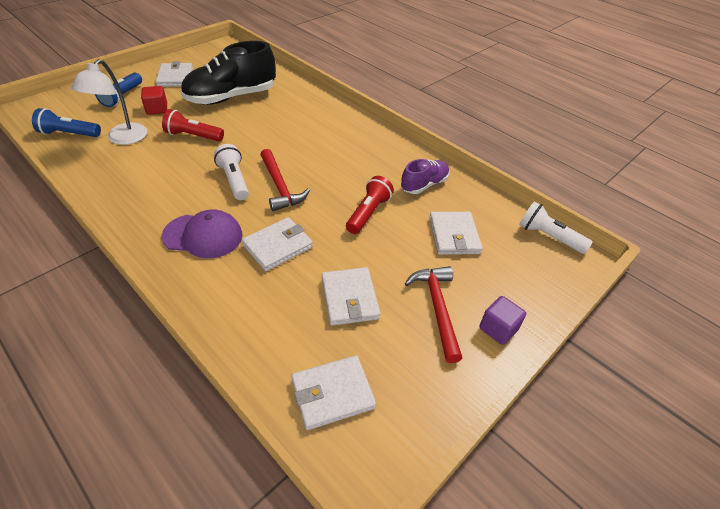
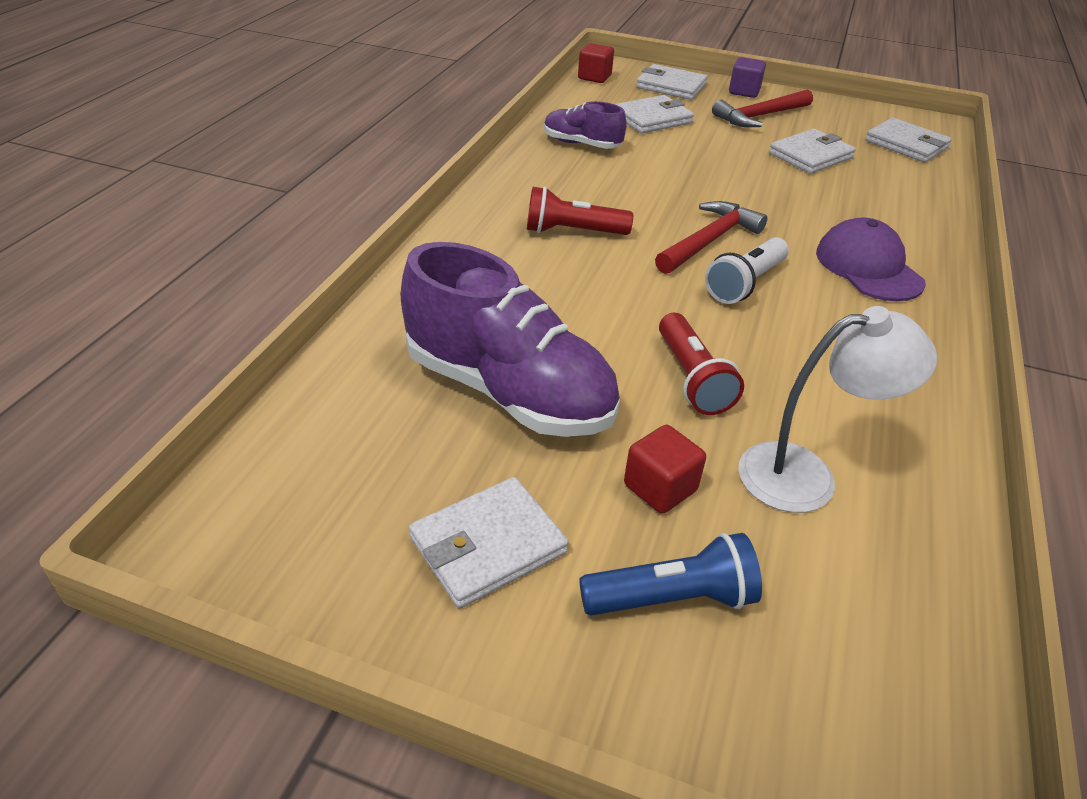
camera: 115 degrees left, 5 degrees down
blue flashlight [32,108,101,137] -> none
black shoe [181,41,276,105] -> purple shoe [400,242,620,437]
white wallet [242,217,313,271] -> white wallet moved to [636,64,707,100]
red flashlight [346,176,394,234] -> red flashlight moved to [527,186,633,235]
white flashlight [519,201,593,254] -> red cube [578,43,614,83]

